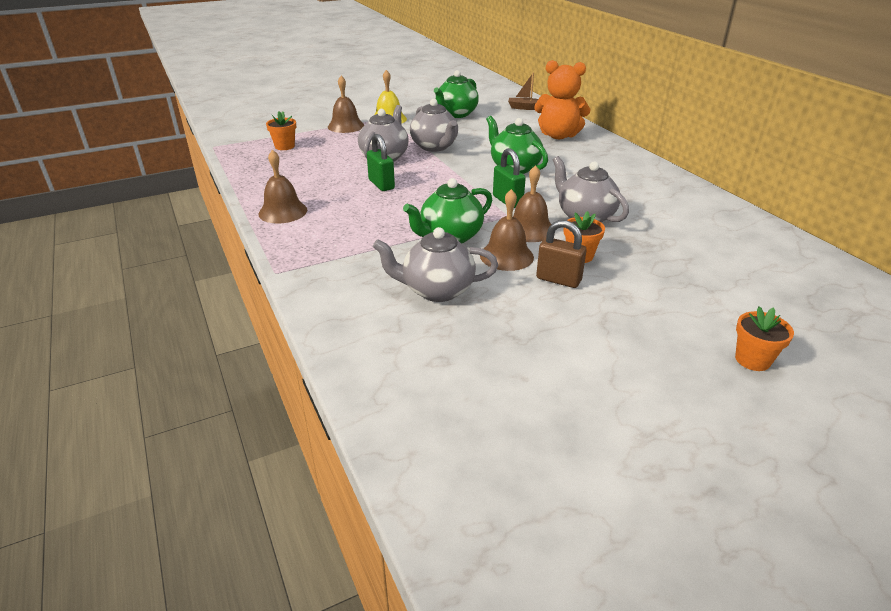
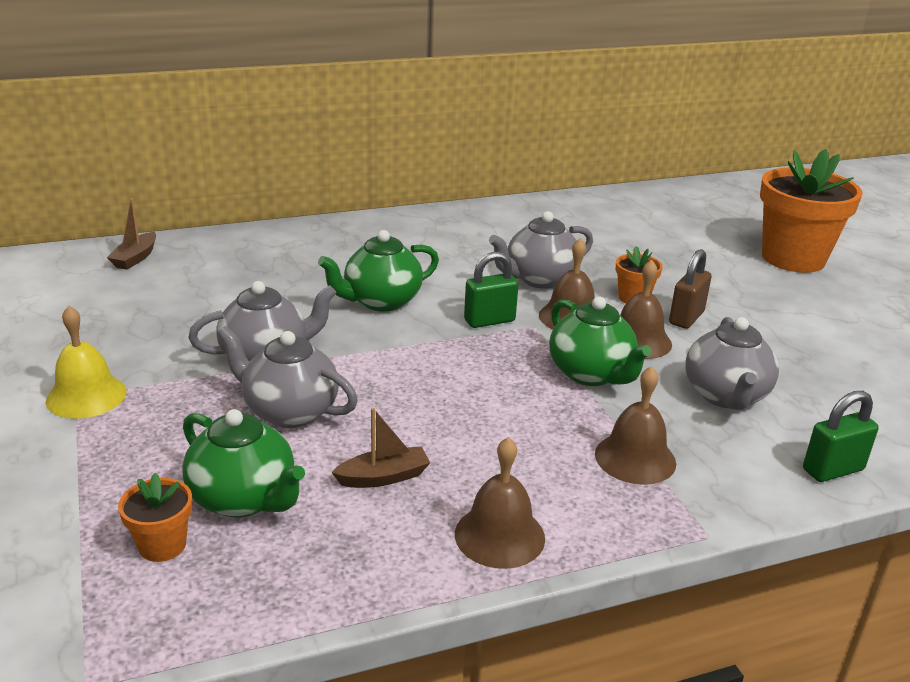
camera: 85 degrees left, 5 degrees down
brown bell [328,76,364,133] -> brown bell moved to [595,366,676,485]
green padlock [367,134,395,191] -> green padlock moved to [803,391,879,482]
green teapot [434,70,479,118] -> green teapot moved to [182,409,305,518]
orange teddy bear [534,60,591,139] -> none
orange flower pot [735,306,794,371] -> orange flower pot [760,149,863,273], size x2.24
none -> brown boat [331,408,430,488]

